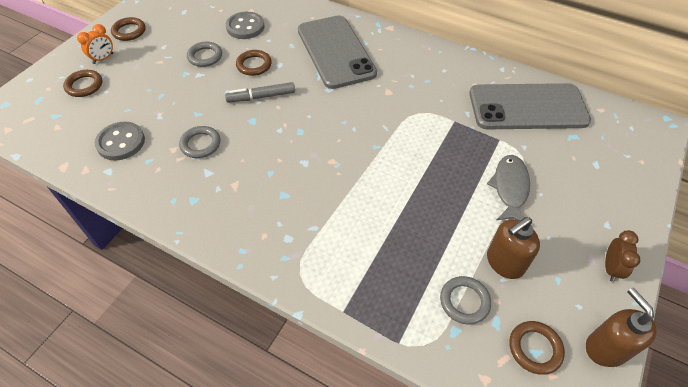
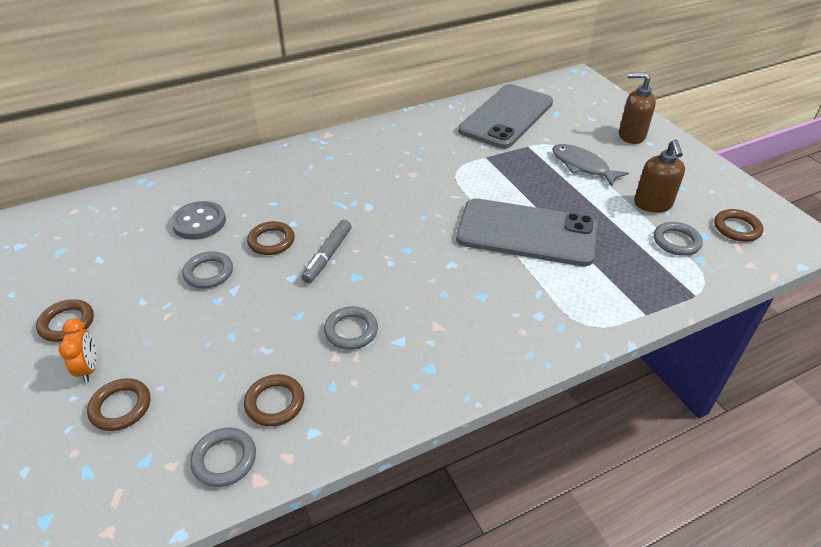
camera: 55 degrees left, 10 degrees down
grey button [95,122,145,160] -> brown ring [244,374,304,426]
grey phone [298,15,377,89] -> grey phone moved to [456,198,597,266]
brown soap dispenser [586,288,657,367] -> brown soap dispenser moved to [619,72,656,144]
brown clock [605,230,640,282] -> none
none -> grey ring [190,427,256,487]

